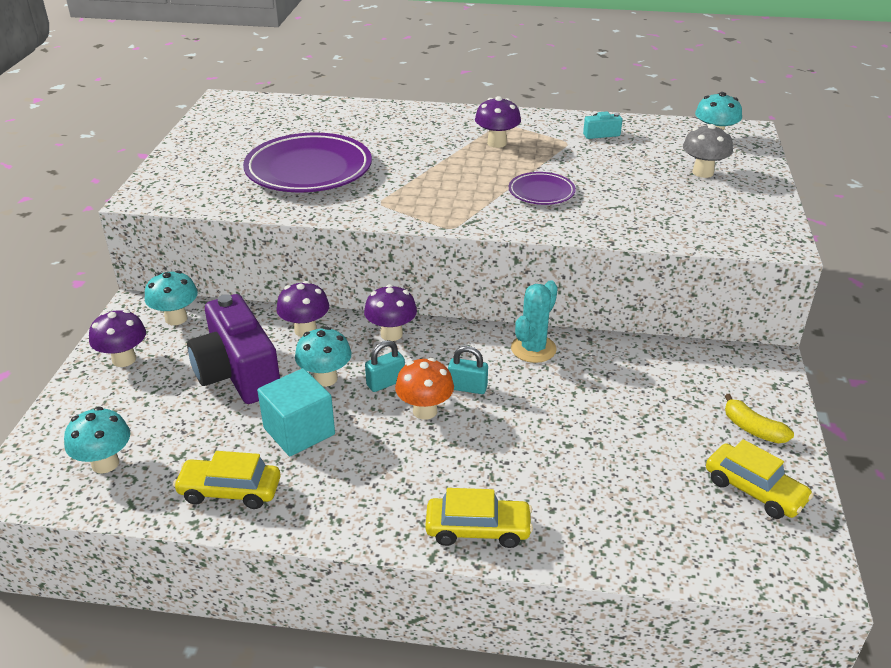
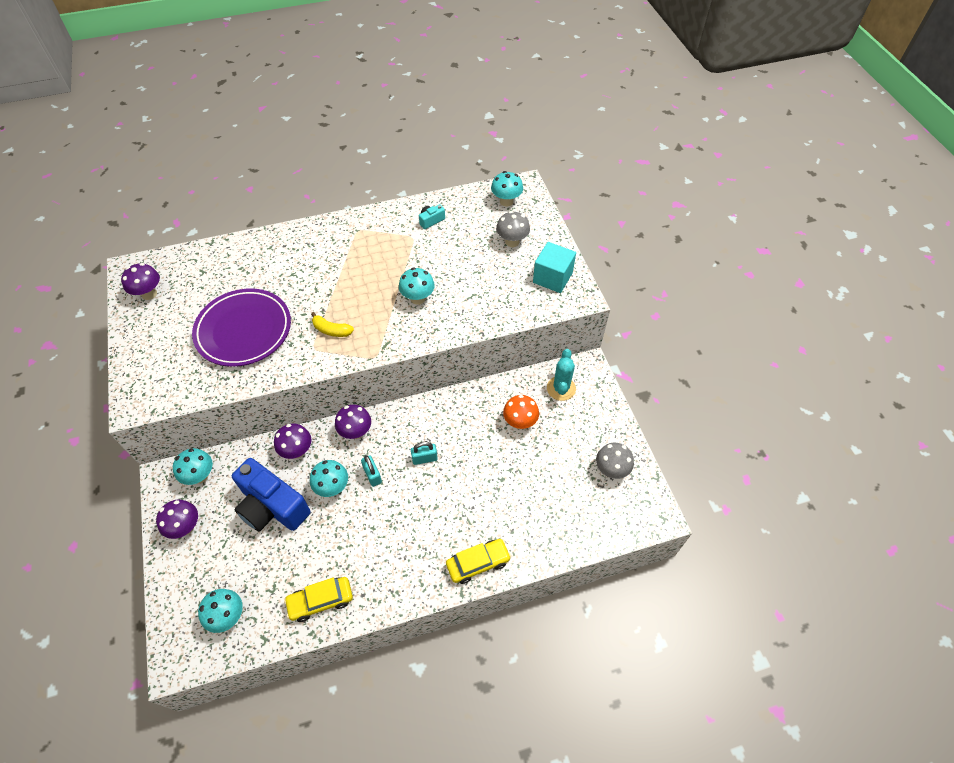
camera: 25 degrees left, 20 degrees up
purple camera [187,294,280,404] -> blue camera [232,458,311,532]
turquoise cube [257,368,335,456] -> turquoise cube moved to [533,242,576,293]
turquoise padlock [365,340,405,392] -> turquoise padlock turned 60 degrees counterclockwise [361,455,382,487]
orange mushroom [395,358,454,420] -> orange mushroom moved to [503,395,539,429]
purple mushroom [475,96,521,148] -> purple mushroom moved to [121,263,160,300]
purple plate [509,172,576,205] -> turquoise mushroom [399,267,435,305]
turquoise cactus [511,280,558,363] -> turquoise cactus moved to [547,349,576,401]
yellow car [706,439,814,519] -> grey mushroom [596,443,634,479]
yellow banana [725,394,794,443] -> yellow banana moved to [311,312,354,337]

